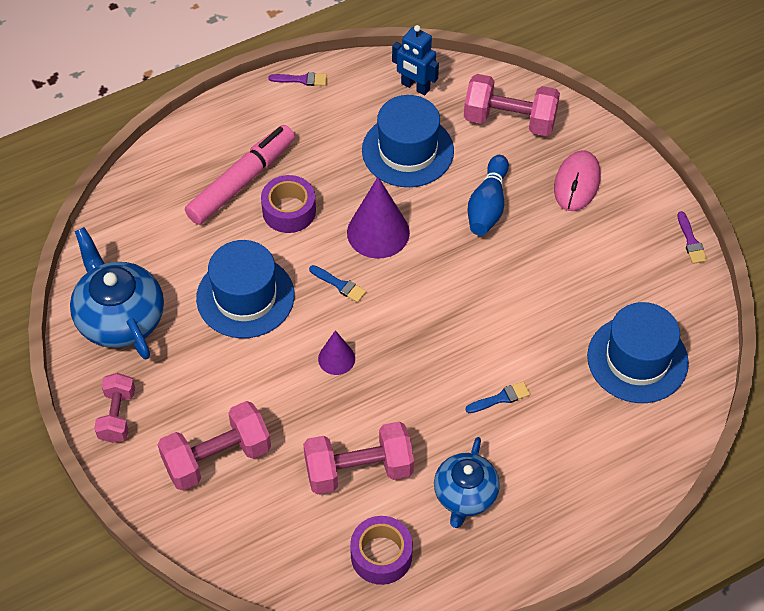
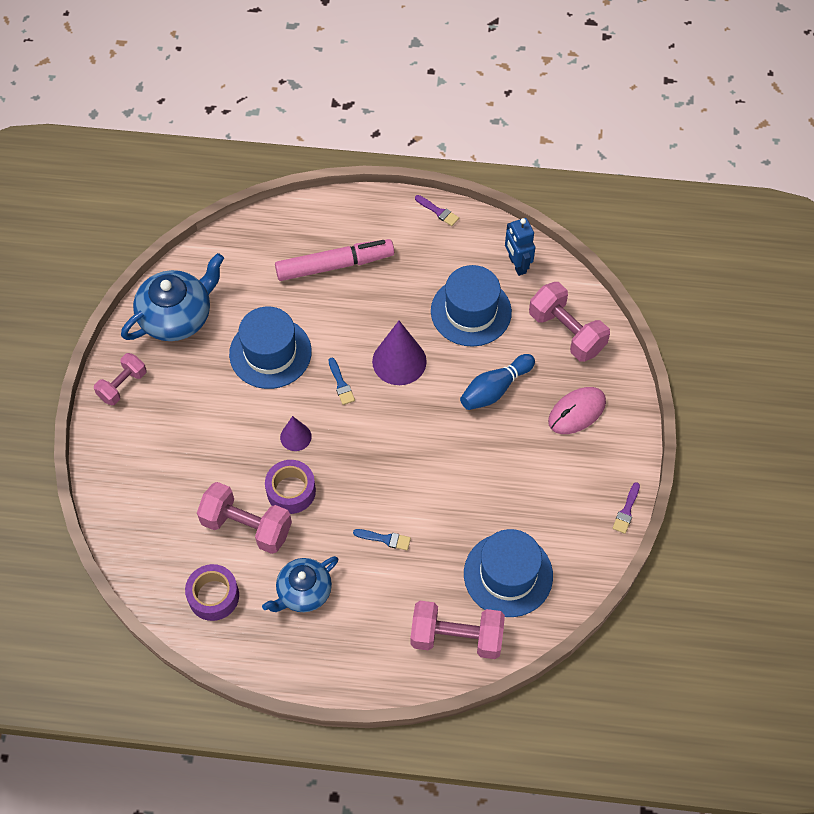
camera: 35 degrees right, 5 degrees up
blue teapot [70,227,164,360] -> blue teapot turned 45 degrees clockwise [121,253,224,341]
pink dumbbell [158,401,271,490] -> pink dumbbell moved to [410,601,505,659]
purple tape [261,175,316,233] -> purple tape moved to [265,460,316,514]

